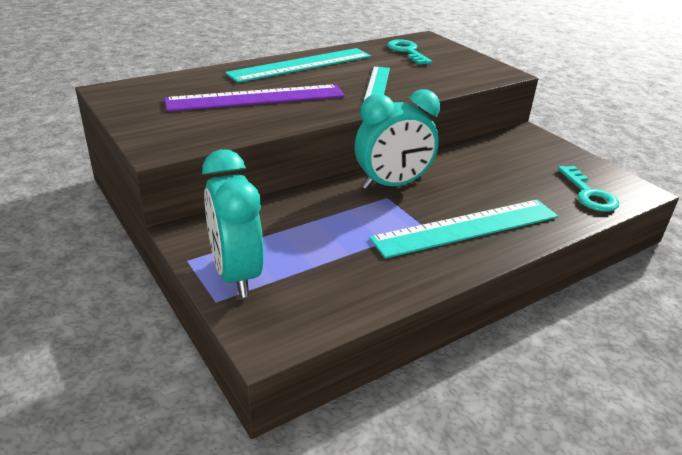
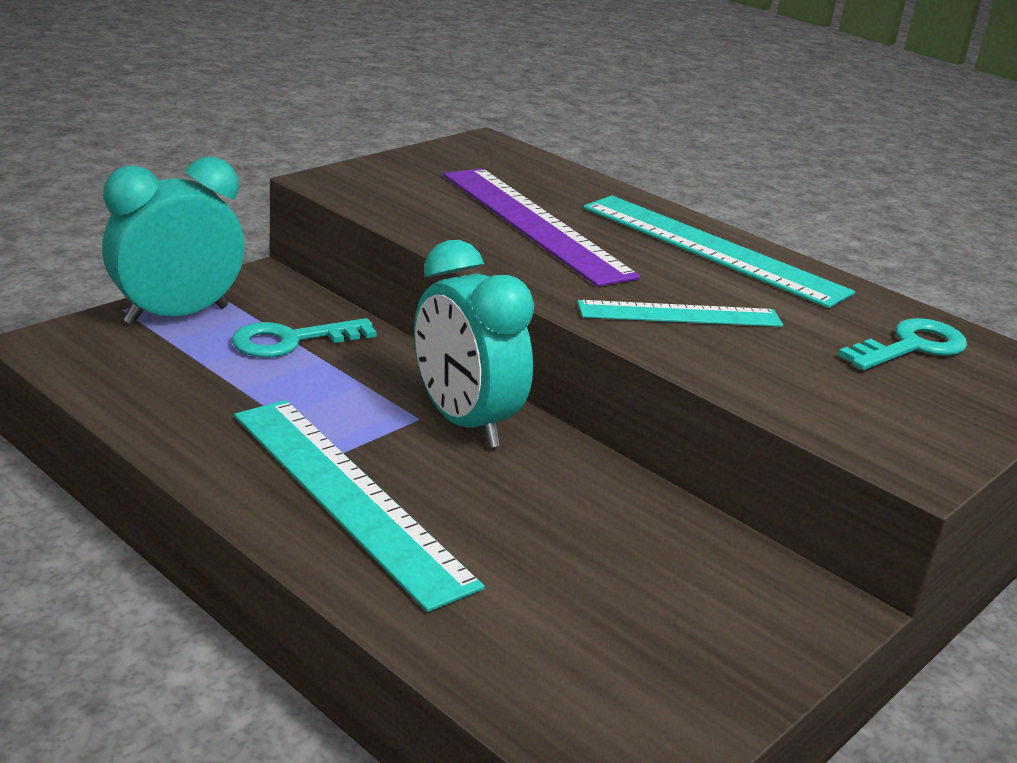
camera: 75 degrees right, 5 degrees down
turquoise key [558,166,619,212] -> turquoise key moved to [232,318,377,357]

